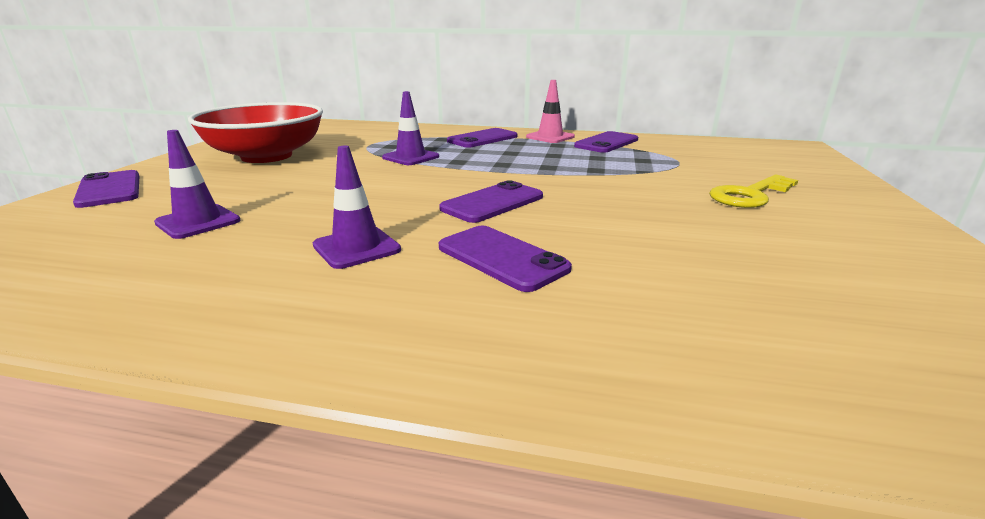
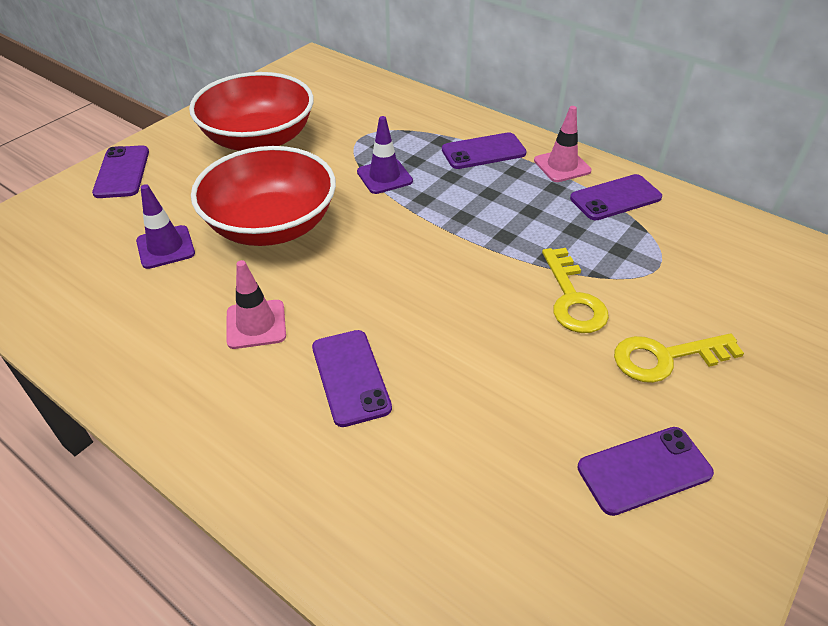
camera: 25 degrees right, 20 degrees up
purple traffic cone [313,146,401,269] -> pink traffic cone [226,260,286,349]
purple phone [439,180,543,223] -> purple phone moved to [577,427,714,516]
none -> red bowl [191,146,336,246]
none -> yellow key [542,248,609,333]

